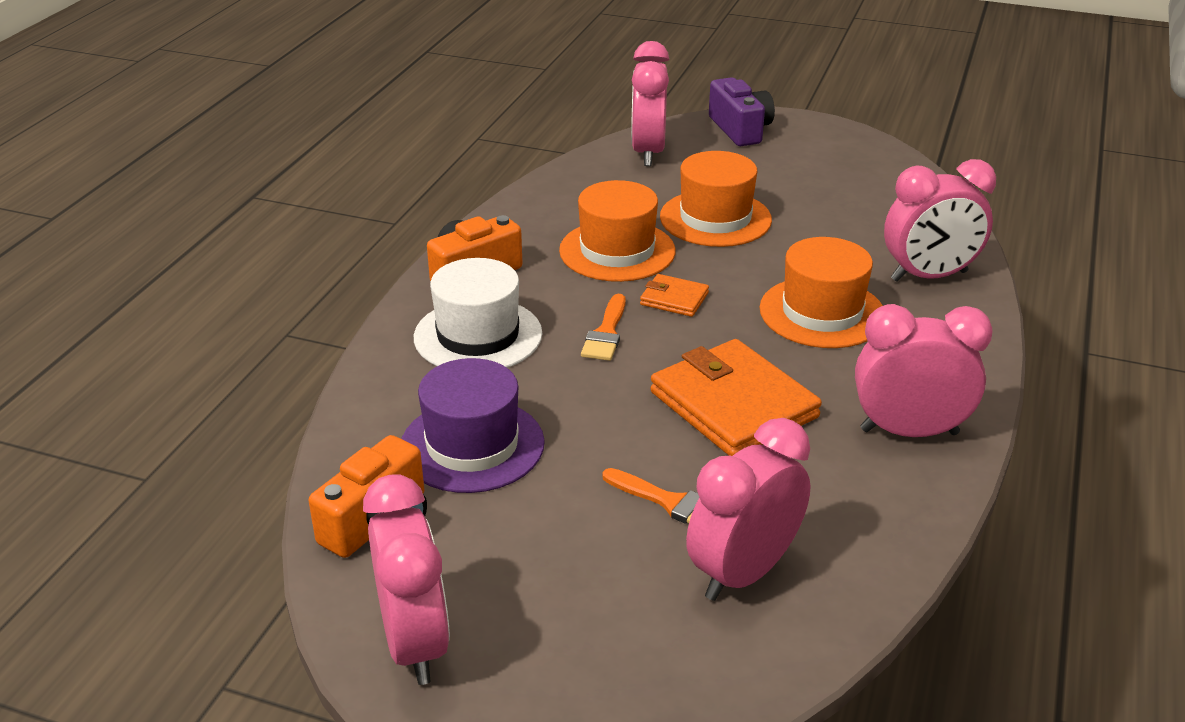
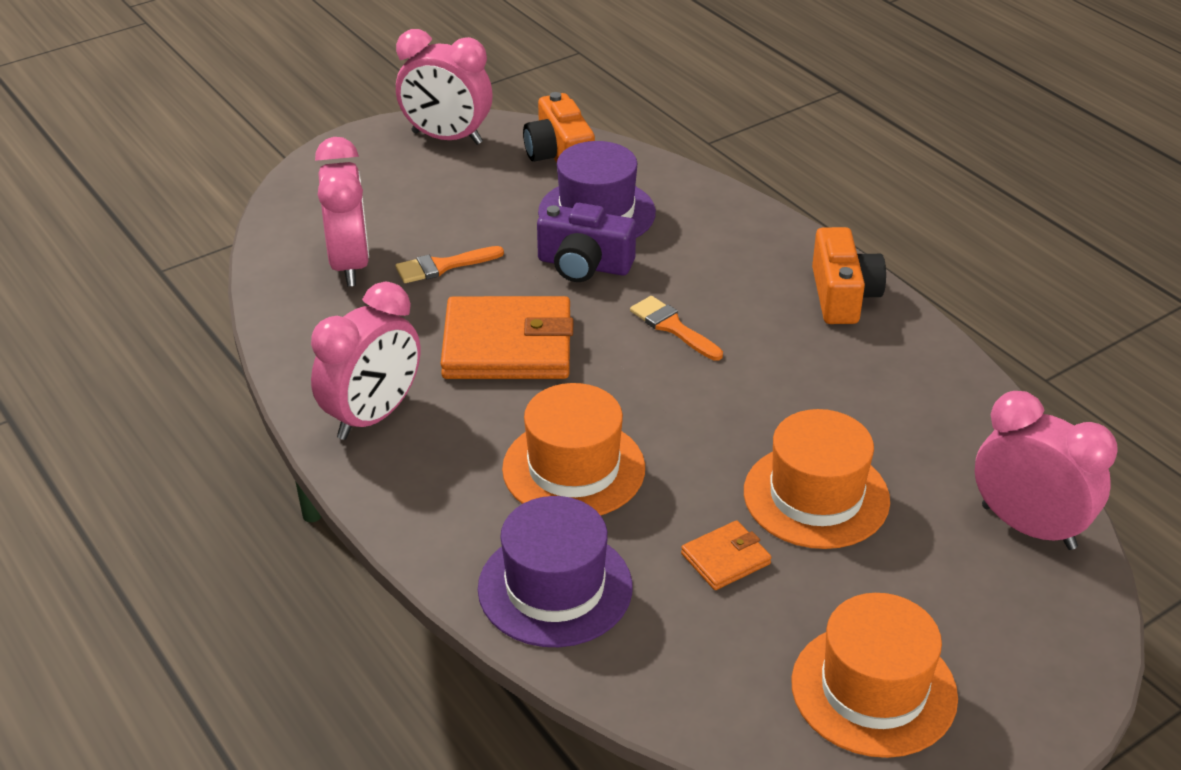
camera: 125 degrees right, 5 degrees up
white hat [414,258,542,368] -> none
orange hat [559,180,675,282] -> orange hat moved to [791,593,958,758]
orange wallet [640,274,709,317] -> orange wallet moved to [681,520,771,590]
purple camera [709,77,775,146] -> purple camera moved to [537,203,636,282]
pink clock [884,159,996,282] -> purple hat [478,496,633,647]

